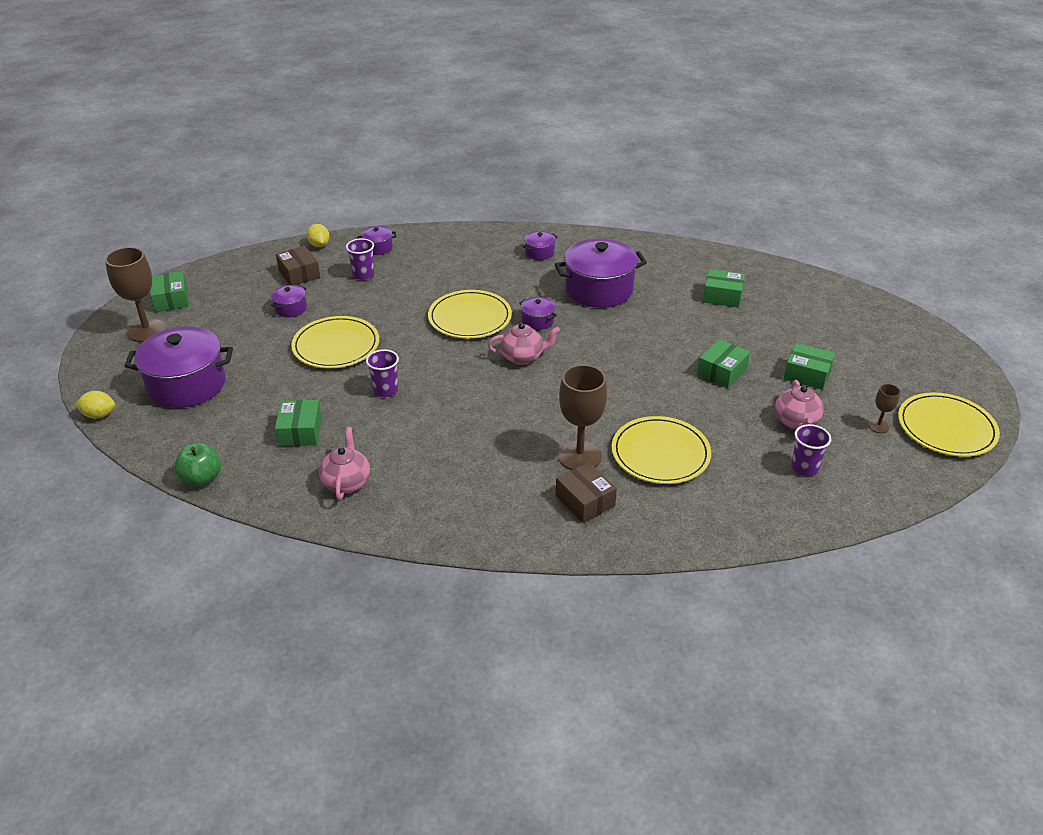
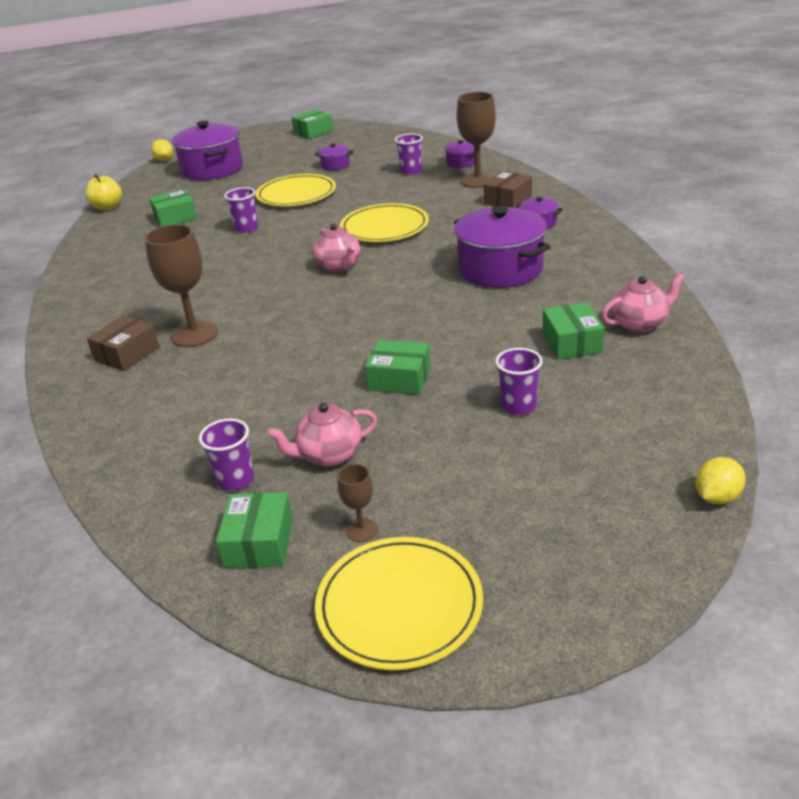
camera: 70 degrees right, 5 degrees down
brown goblet [105,247,166,342] -> brown goblet moved to [457,92,496,188]
green apple [174,443,221,486] -> yellow apple [85,174,122,210]
brown box [276,246,320,285] -> brown box moved to [484,171,532,208]
yellow lemon [307,224,330,247] -> yellow lemon moved to [696,457,746,505]
pink teapot [319,427,370,500] -> pink teapot moved to [602,273,685,333]
purple pot [519,297,557,330] -> none
yellow plate [612,416,711,484] -> none
green box [783,343,835,390] -> green box moved to [216,492,293,568]
none -> purple cup [495,348,543,415]

